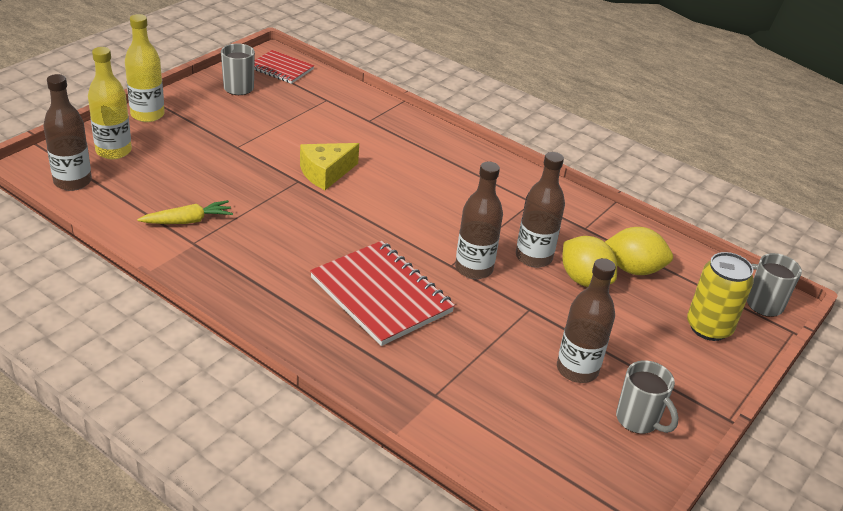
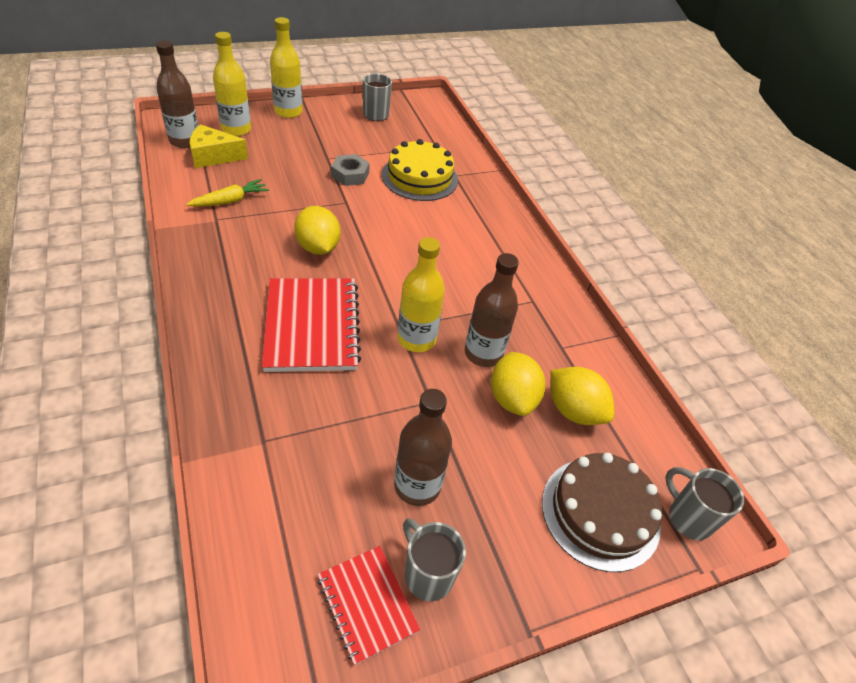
camera: 30 degrees right, 10 degrees up
yellow carrot [137,200,233,224] -> yellow carrot turned 45 degrees counterclockwise [186,179,269,207]
red notebook [254,50,314,84] -> red notebook moved to [318,546,420,666]
yellow cheese [300,143,359,190] -> yellow cheese moved to [190,124,248,168]
brown bottle [455,162,503,279] -> yellow bottle [398,237,445,352]
grey mug [616,360,679,434] -> grey mug turned 150 degrees clockwise [403,518,466,601]
yellow can [687,252,754,341] -> brown cake [542,453,662,572]
none -> yellow lemon [294,206,340,255]
none -> grey nut [331,154,370,186]
none -> yellow cake [382,139,458,201]

